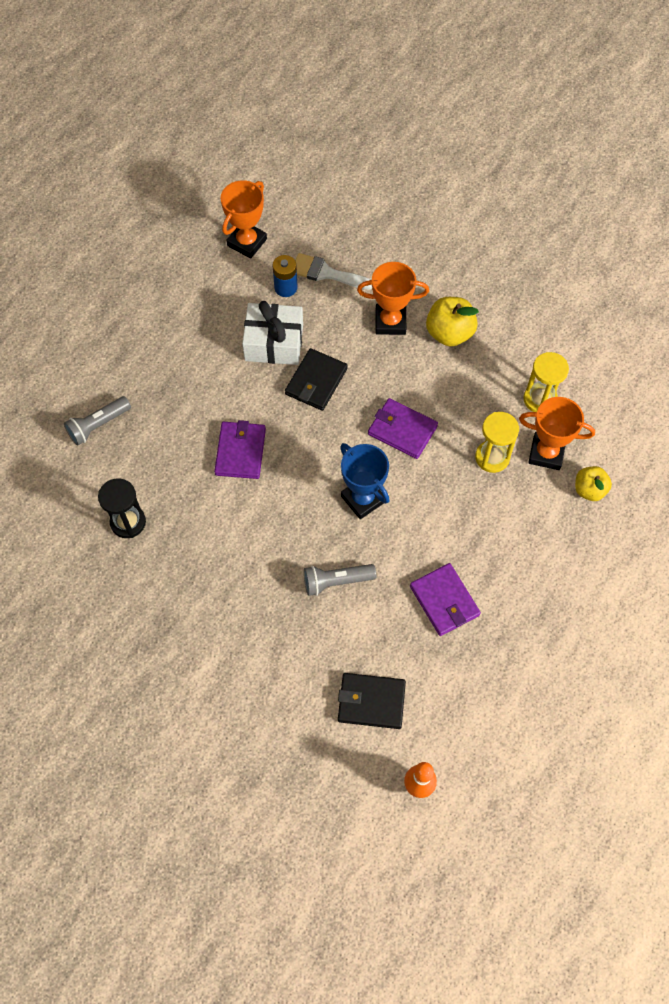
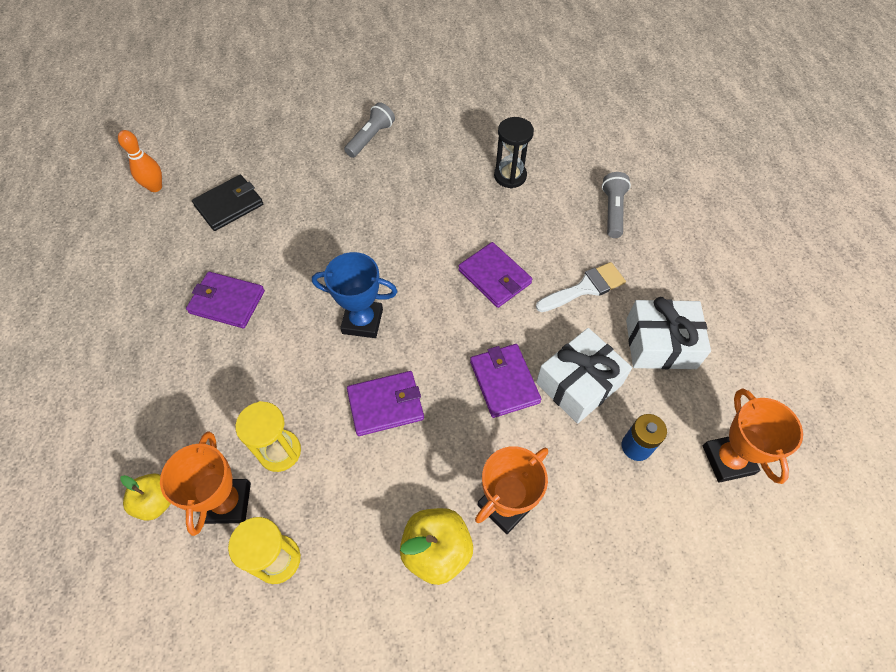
camera: 135 degrees right, 5 degrees down
black wallet [285,348,348,411] -> purple wallet [470,344,541,418]
white brush [295,253,372,290] -> white brush moved to [536,262,626,312]
grey flashlight [304,564,376,596] -> grey flashlight moved to [344,102,395,158]
orange trophy [519,397,595,470] -> orange trophy turned 60 degrees counterclockwise [160,431,251,536]
none -> white gift [626,297,711,369]

